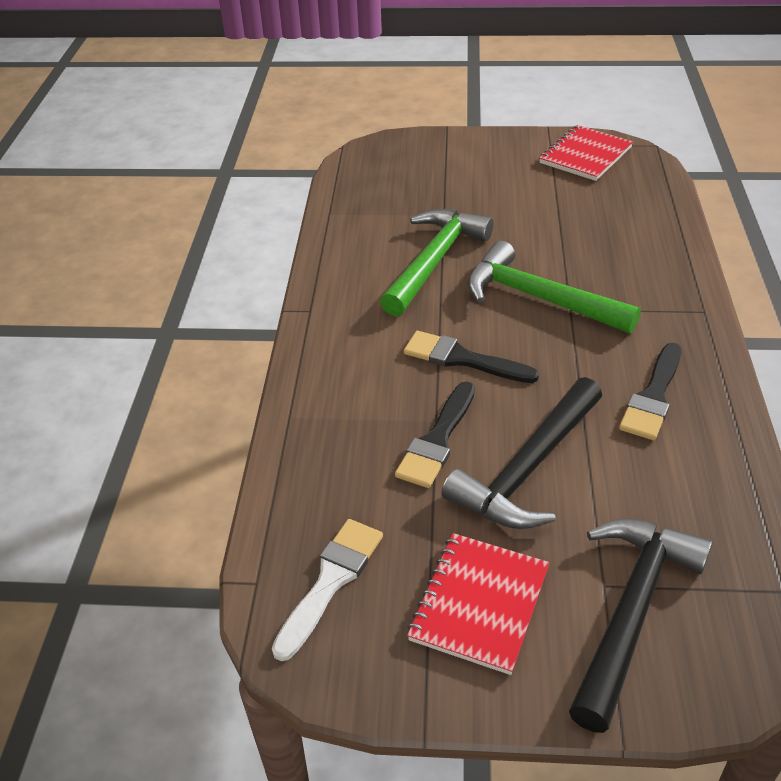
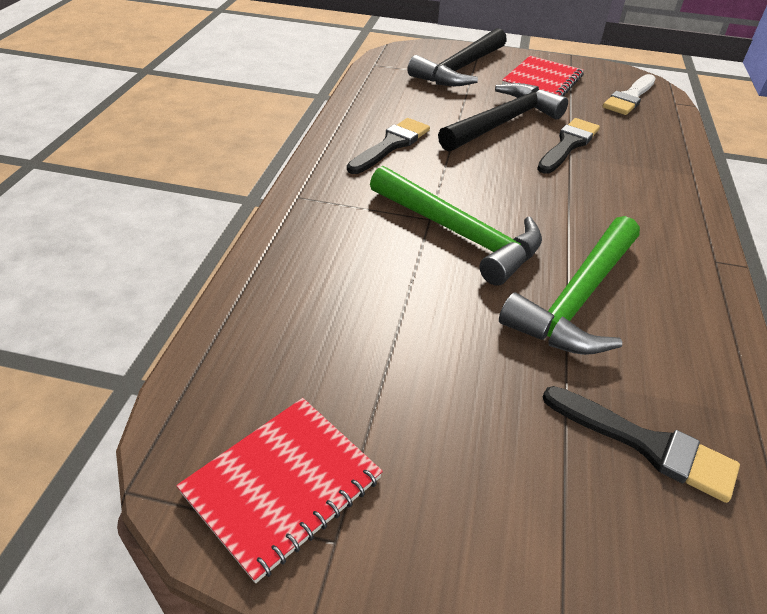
camera: 175 degrees left, 0 degrees up
black brush [404,331,539,383] -> black brush moved to [543,386,740,503]

